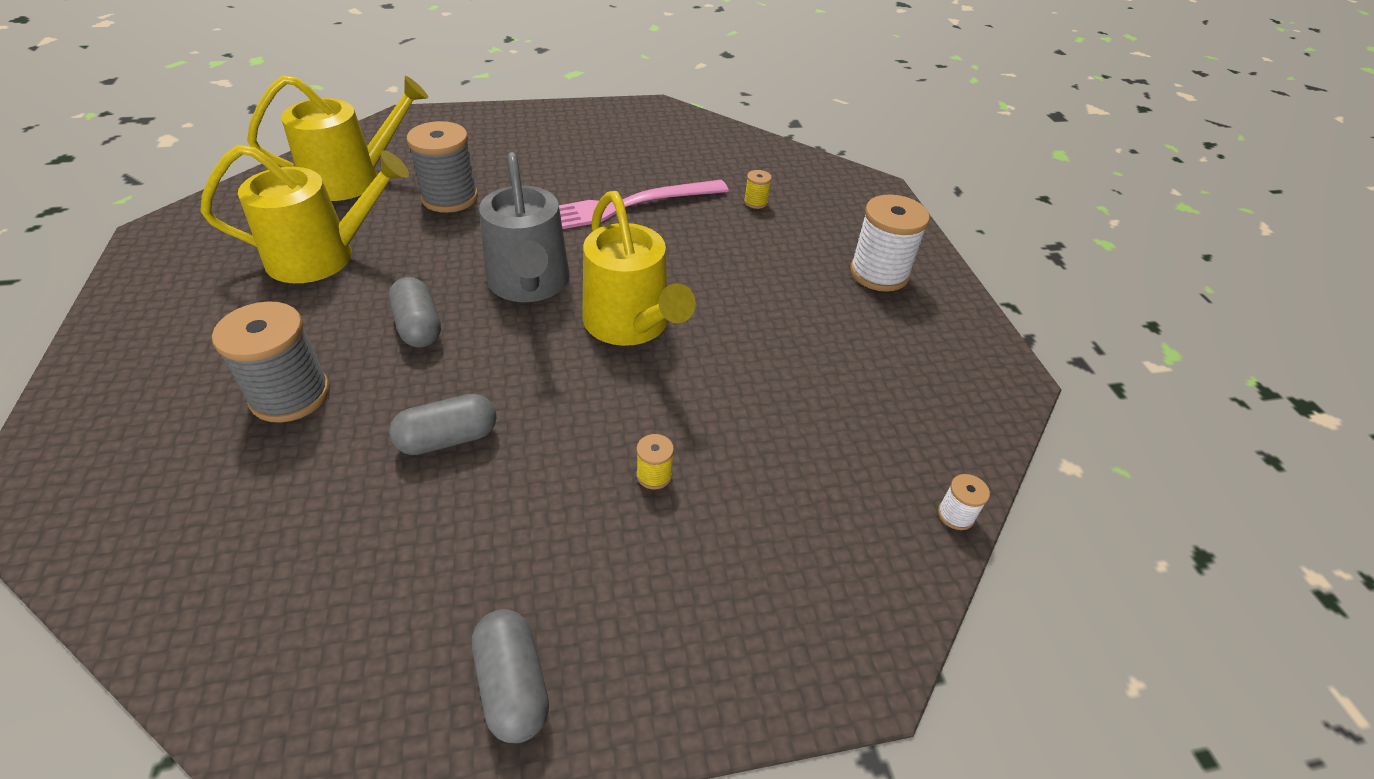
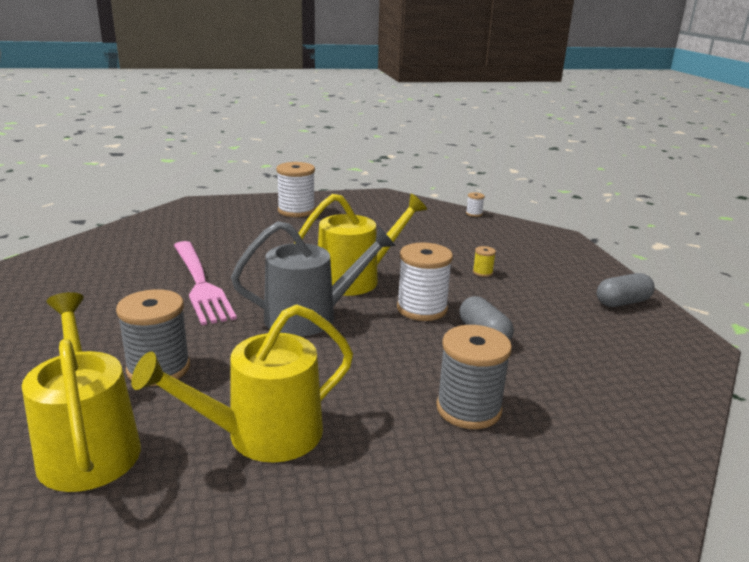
camera: 90 degrees left, 20 degrees down
yellow watering can [200,145,409,283] -> yellow watering can turned 105 degrees counterclockwise [131,304,353,463]
grey capsule [388,277,441,348] -> none
yellow spool [744,170,772,209] -> none
none -> white spool [397,242,453,321]

